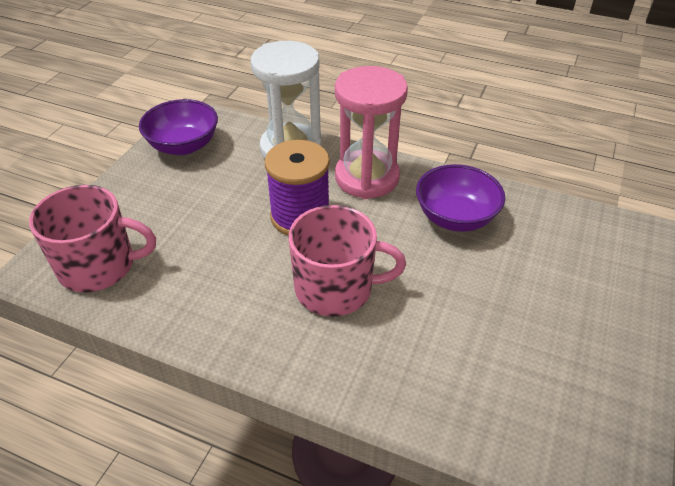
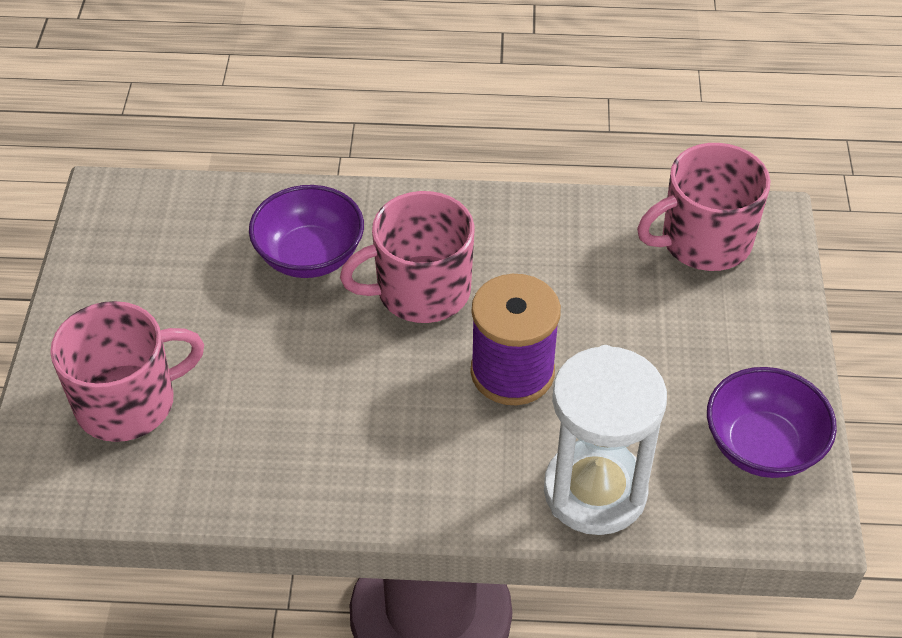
camera: 160 degrees right, 5 degrees up
pink hourglass [335,66,408,199] -> none
purple bowl [416,164,505,232] -> purple bowl moved to [249,185,364,278]
none -> pink mug [50,301,204,442]

